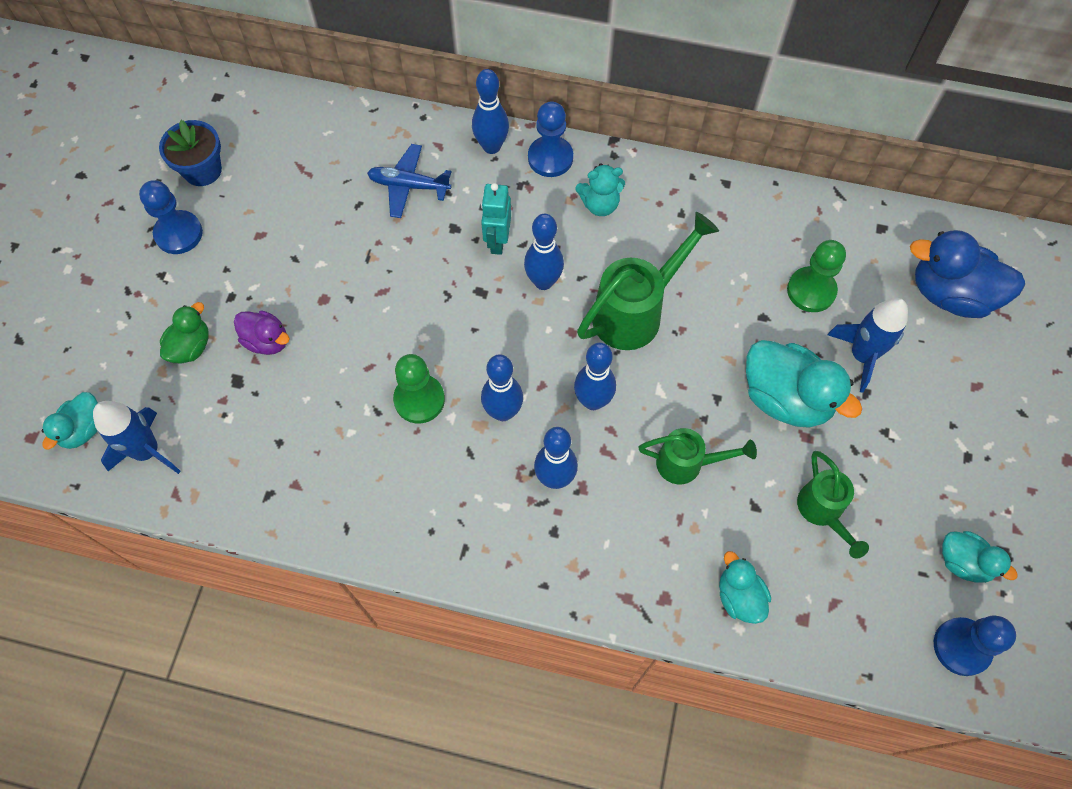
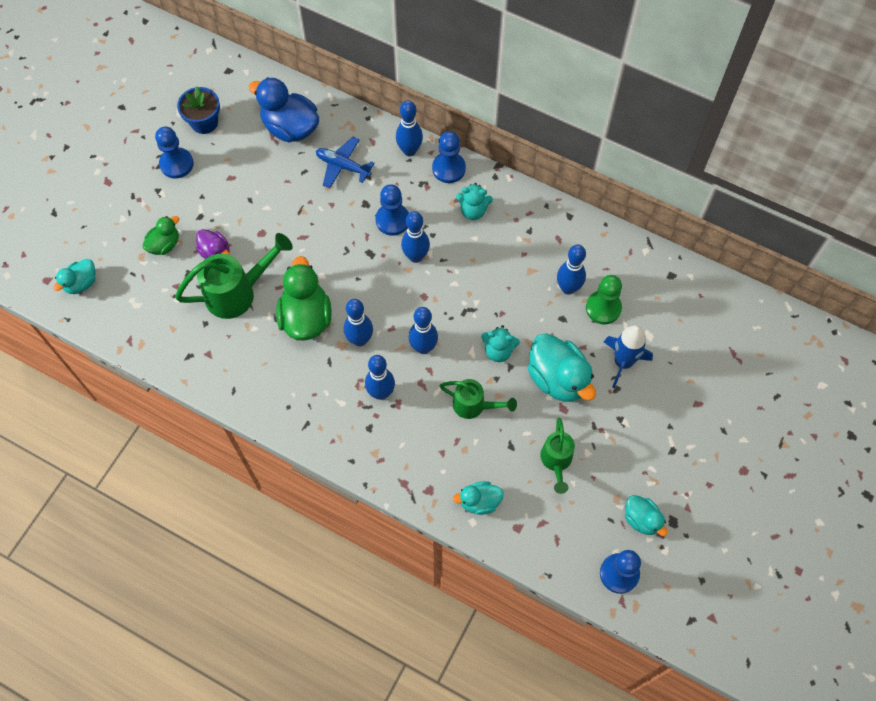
camera: 15 degrees right, 0 degrees up
blue rocket [93,401,181,474] -> none
green pawn [393,354,445,424] -> green duck [276,256,332,341]
turquoise robot [481,183,511,255] -> blue pawn [376,184,409,236]
green watering can [577,212,719,350] -> green watering can moved to [175,233,293,319]
turquoise duck [719,551,771,624] -> turquoise duck turned 90 degrees counterclockwise [453,481,504,515]
blue duck [910,230,1025,318] -> blue duck moved to [249,77,319,142]
none -> turquoise teddy bear [481,325,520,362]
none -> blue bowling pin [557,244,586,295]

